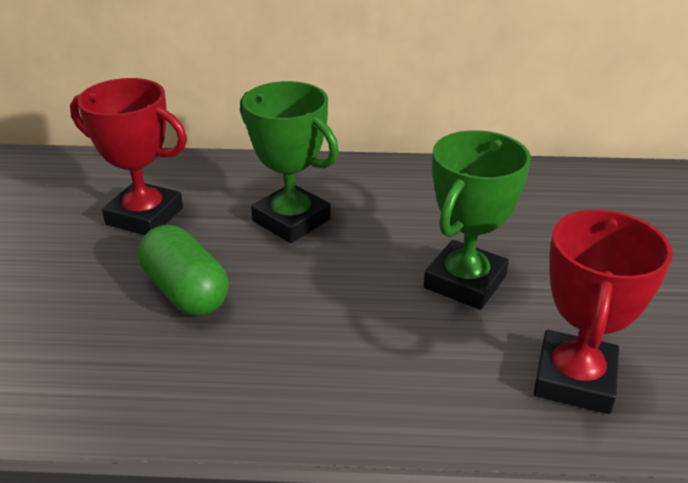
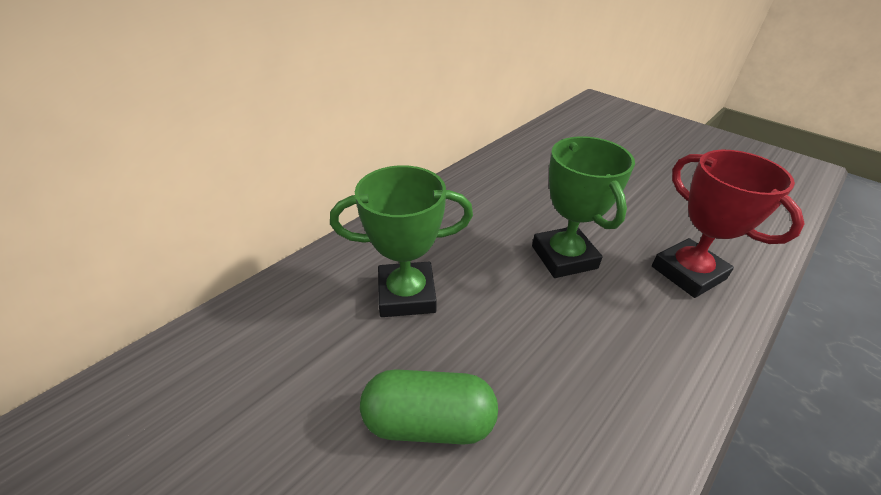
camera: 50 degrees left, 5 degrees up
red trophy [70,78,187,235] -> none

